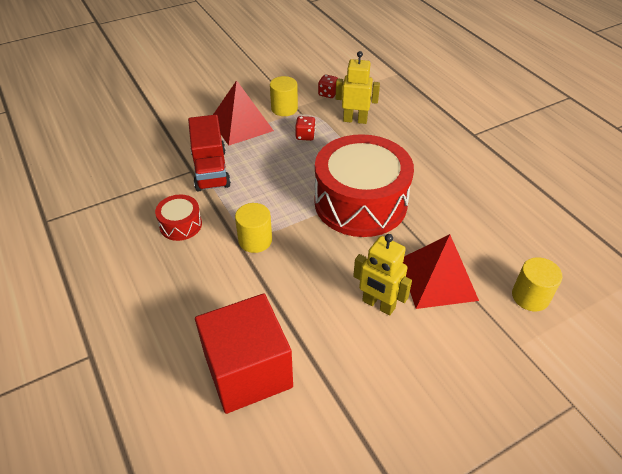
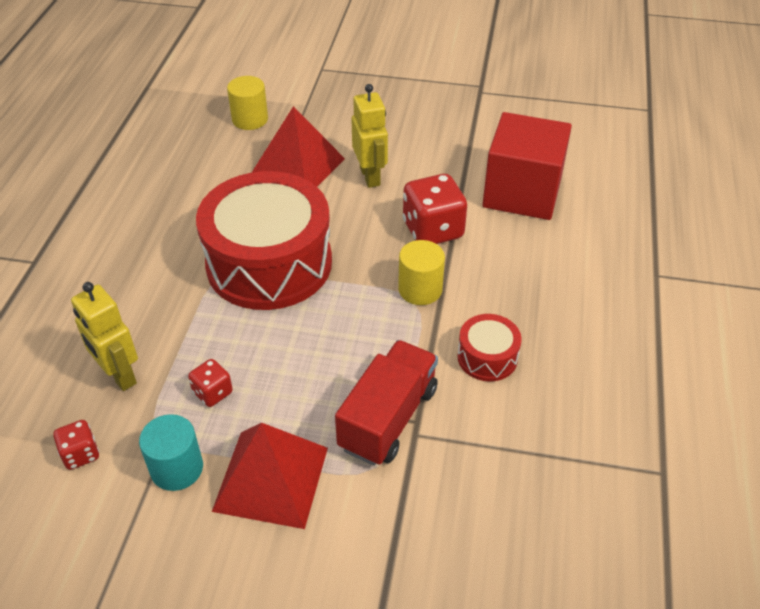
camera: 140 degrees left, 0 degrees up
yellow cylinder [270,76,298,116] -> turquoise cylinder [139,414,203,491]
none -> red dice [403,174,467,244]

